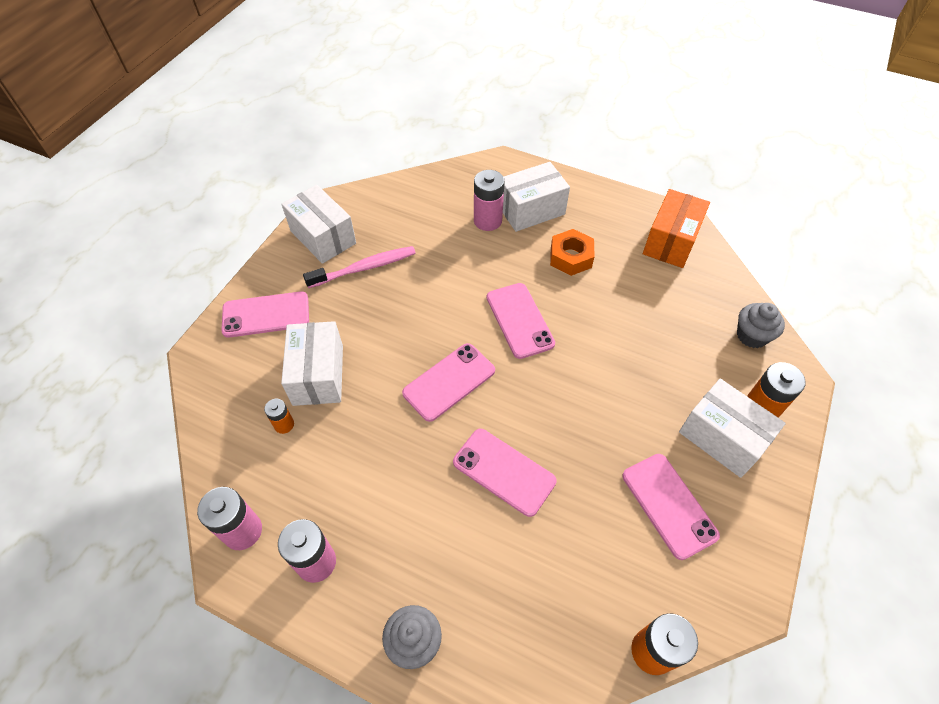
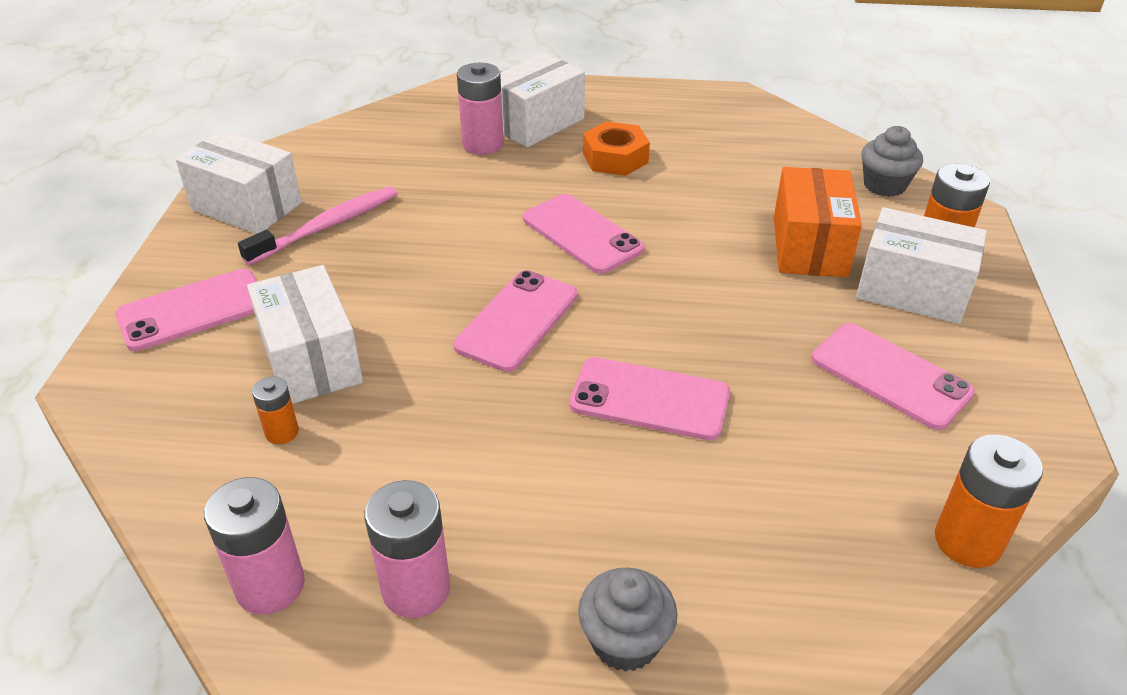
camera: 20 degrees left, 15 degrees down
orange box [643,189,710,268] -> orange box moved to [774,167,862,277]

